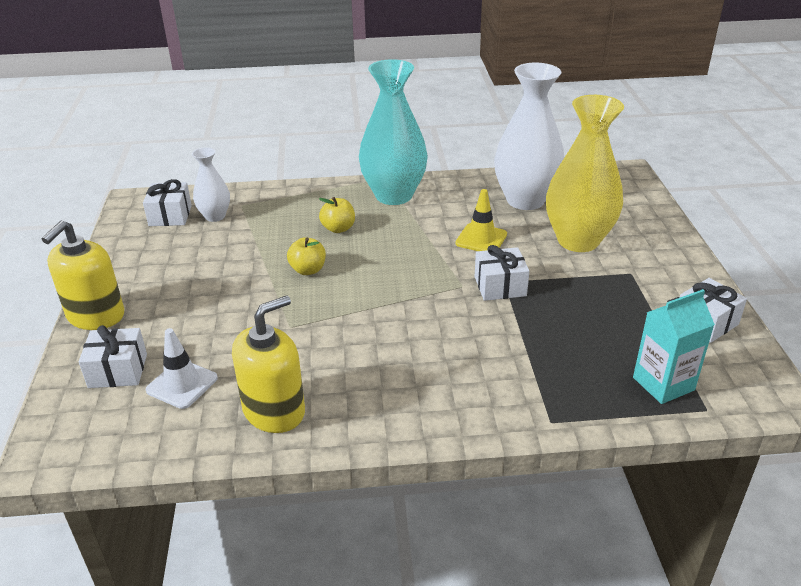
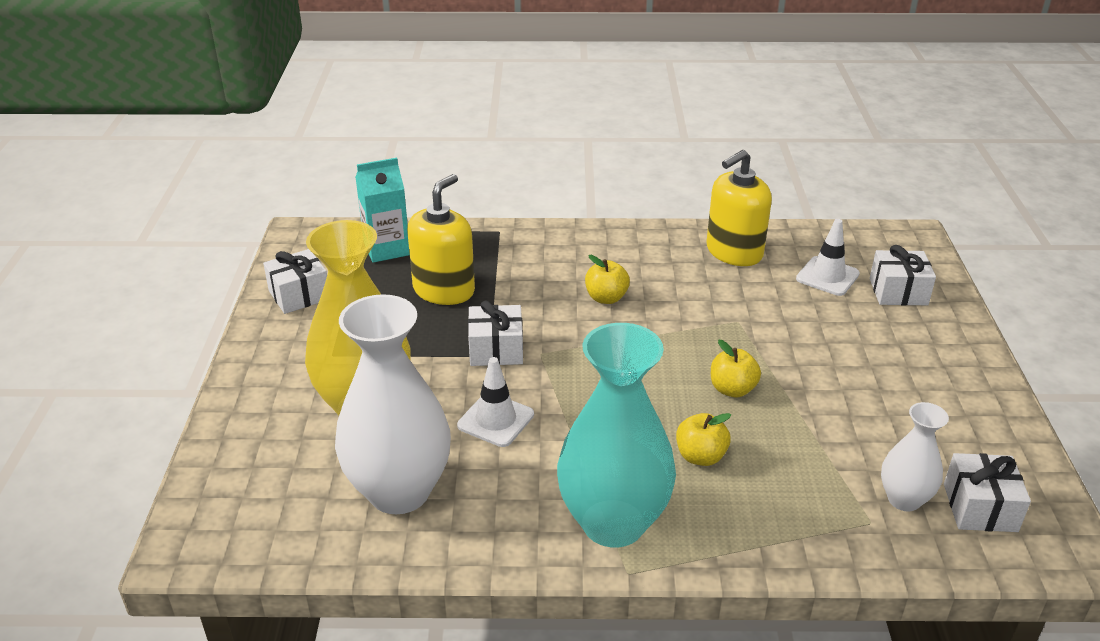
camera: 175 degrees left, 0 degrees up
yellow soap dispenser [42,220,124,330] -> yellow soap dispenser moved to [407,174,475,305]
yellow traffic cone [455,189,507,251] -> white traffic cone [457,357,534,447]
none -> yellow apple [585,255,630,304]

